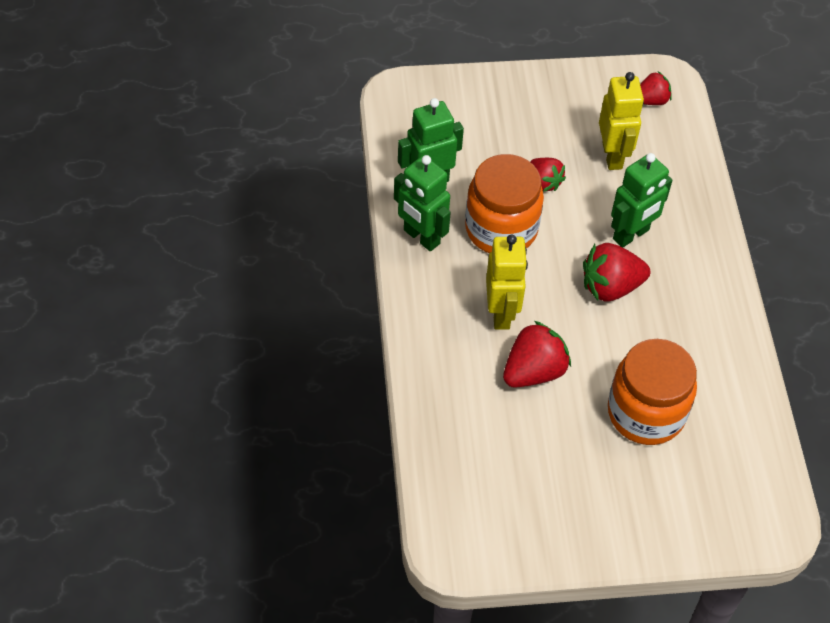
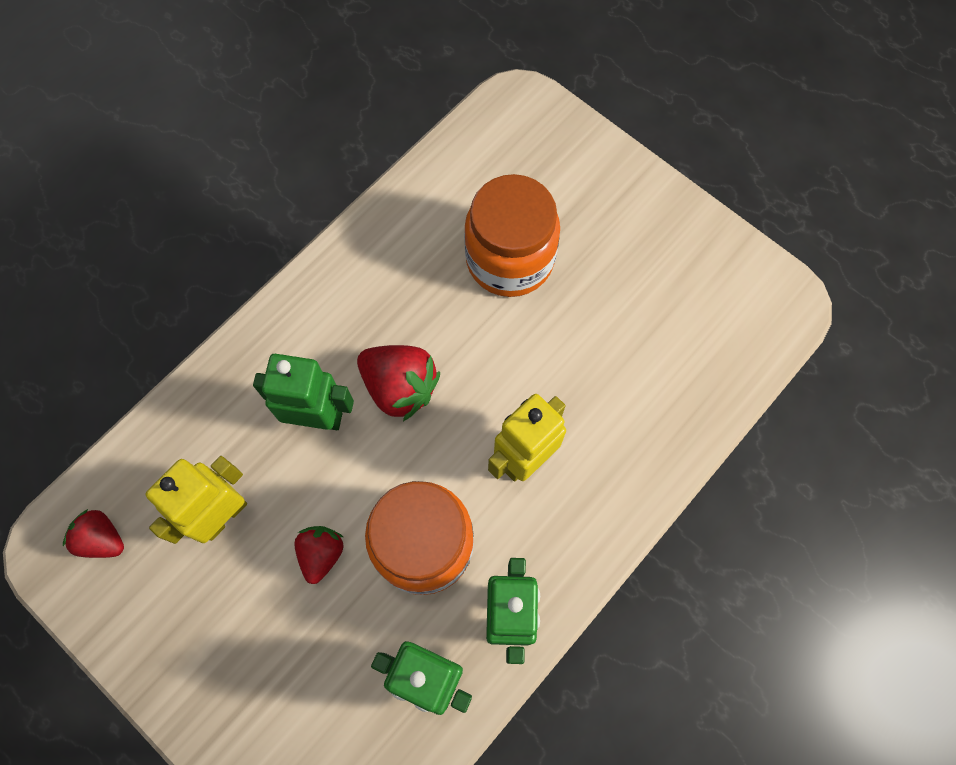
camera: 130 degrees left, 15 degrees up
red strawberry [503,321,571,388] -> none

